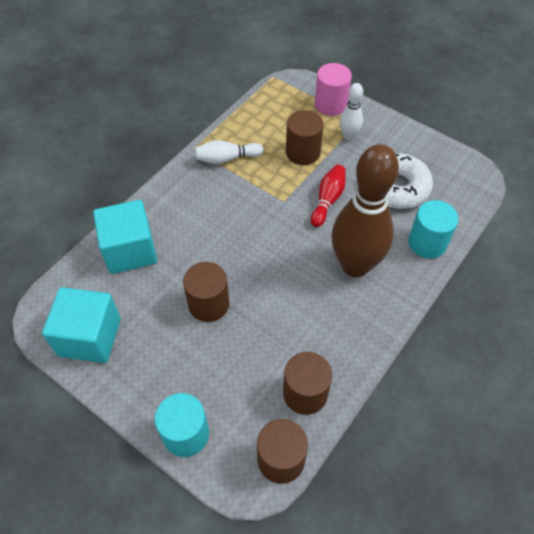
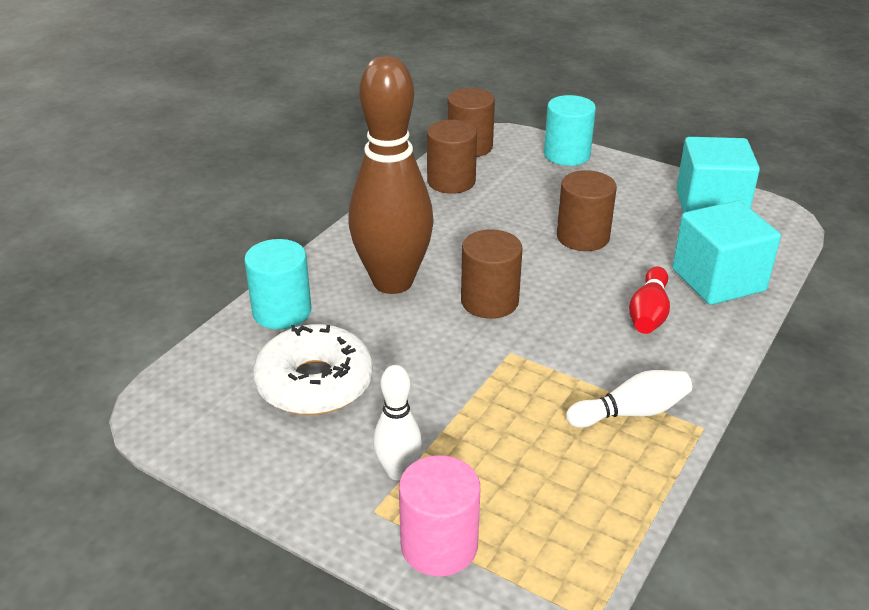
camera: 175 degrees right, 20 degrees down
brown cylinder [286,110,323,165] -> brown cylinder moved to [461,229,523,319]
red bowling pin [311,165,346,227] -> red bowling pin moved to [629,267,670,334]

